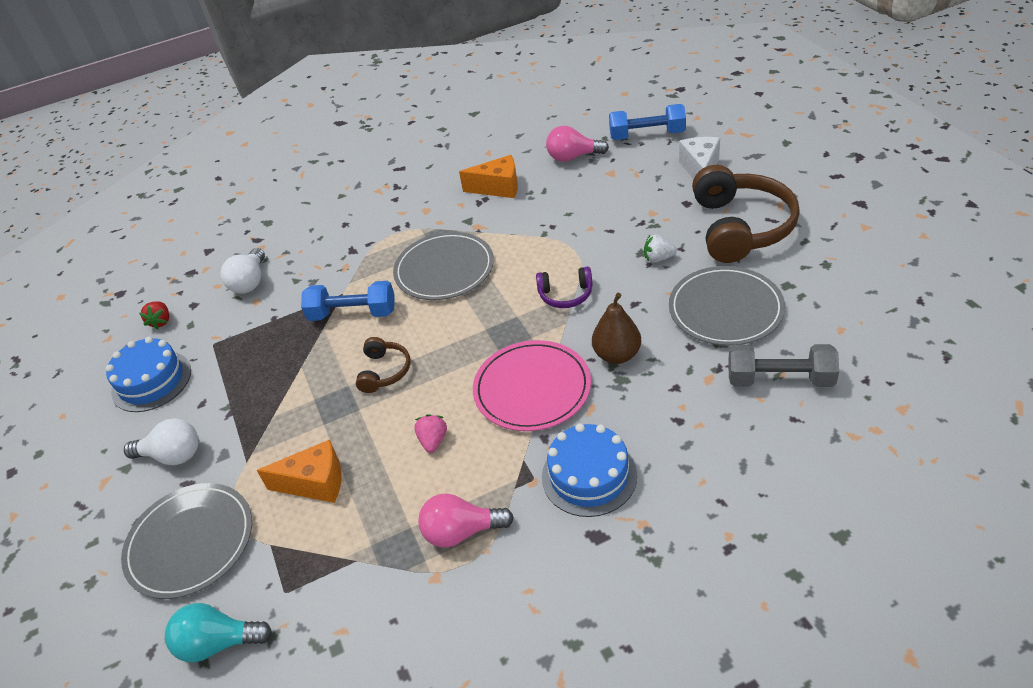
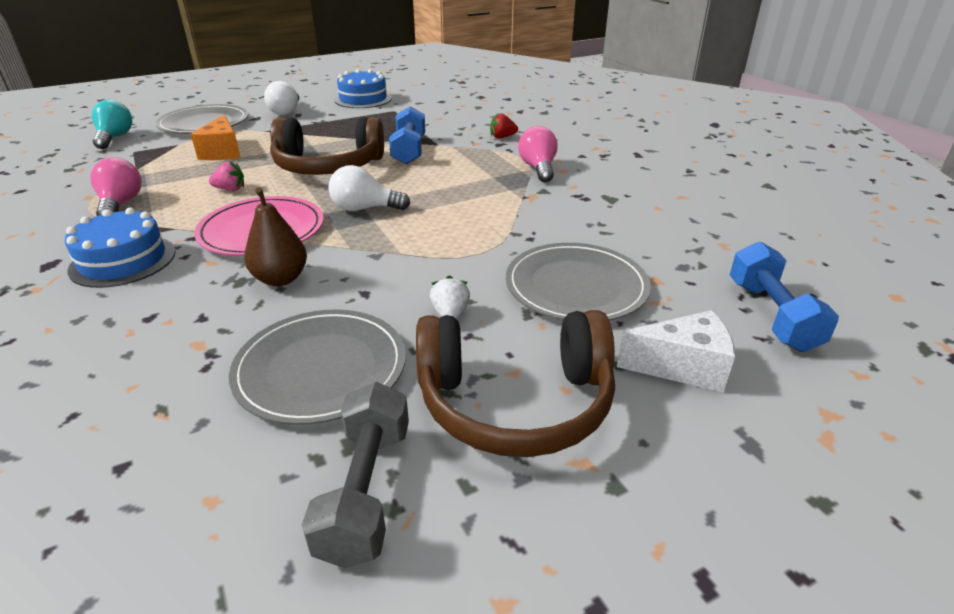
camera: 80 degrees right, 10 degrees down
red strawberry [139,301,169,329] -> red strawberry moved to [490,113,518,138]
white light bulb [220,248,265,294] -> white light bulb moved to [328,165,410,211]
brown headphones [356,337,410,393] -> brown headphones [270,117,384,175], size x2.07
grey plate [393,232,494,300] -> grey plate moved to [506,243,651,321]
orange cheese [459,155,518,198] -> none
purple headphones [536,267,593,308] -> none
pink light bulb [546,126,609,162] -> pink light bulb moved to [518,126,558,183]
grey dumbbell [728,344,839,387] -> grey dumbbell moved to [302,382,409,568]

